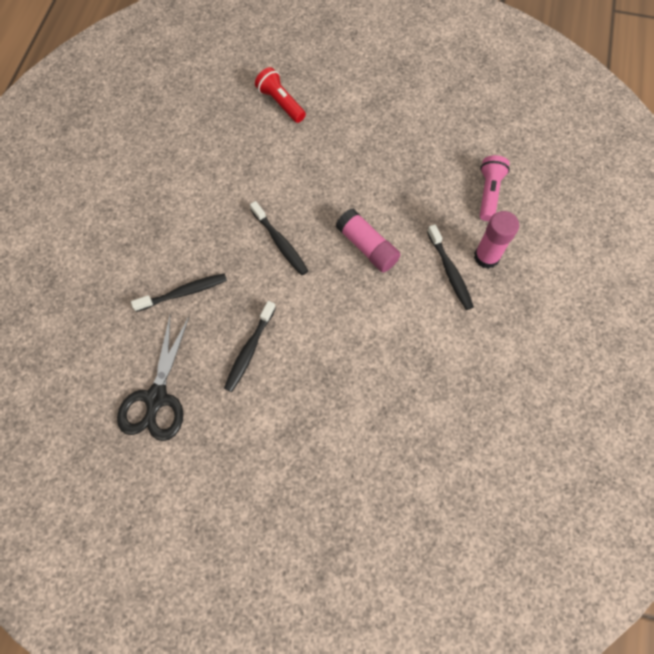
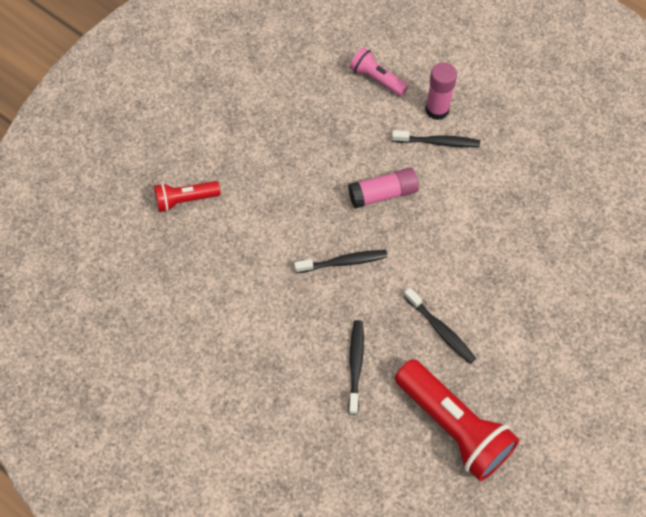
camera: 65 degrees left, 5 degrees down
black scissors [117,316,190,441] -> red flashlight [395,359,519,481]

